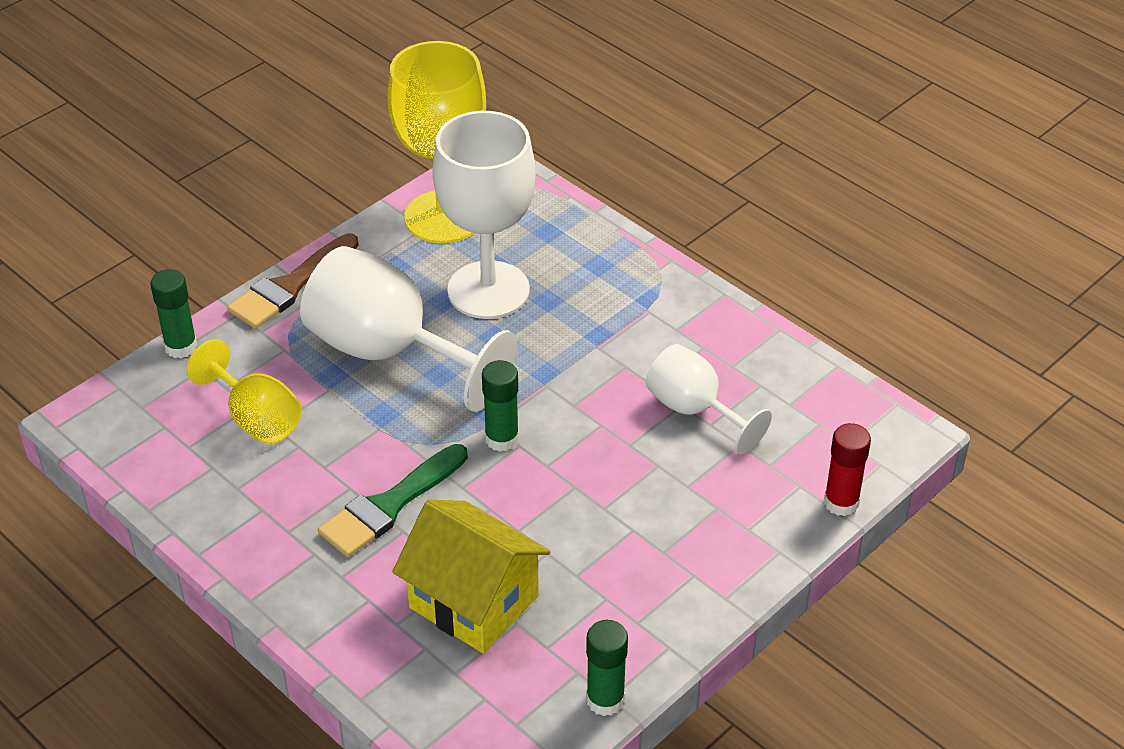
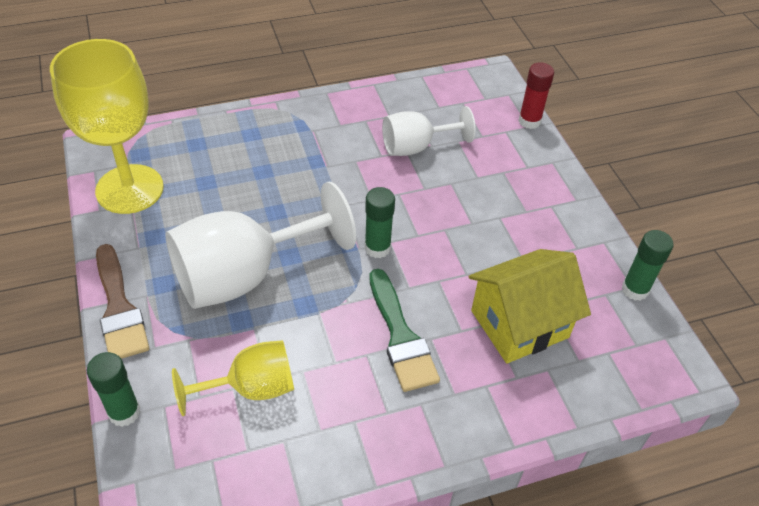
camera: 65 degrees left, 5 degrees up
white goblet [432,111,536,319] -> none

